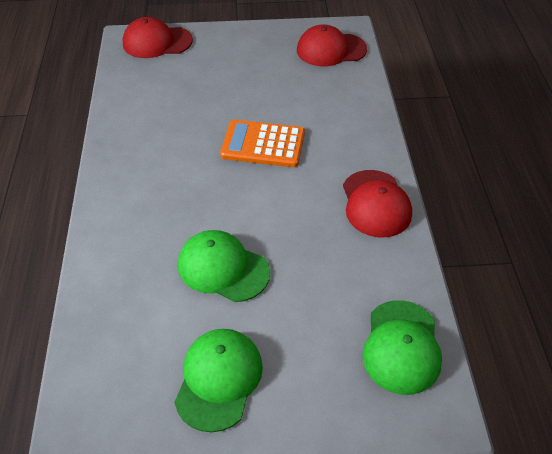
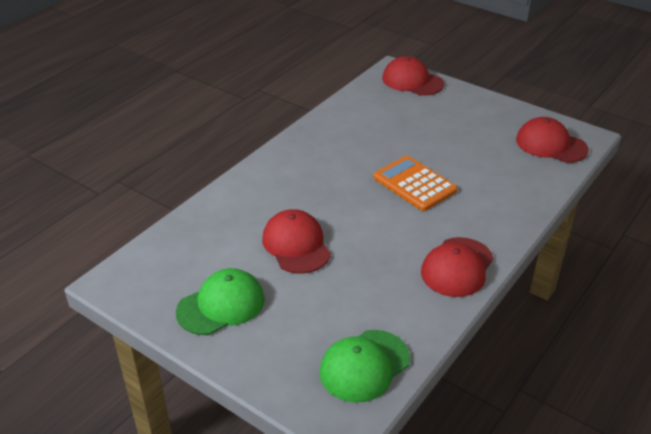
camera: 40 degrees right, 10 degrees down
green cap [178,230,270,302] -> red cap [262,209,331,274]

